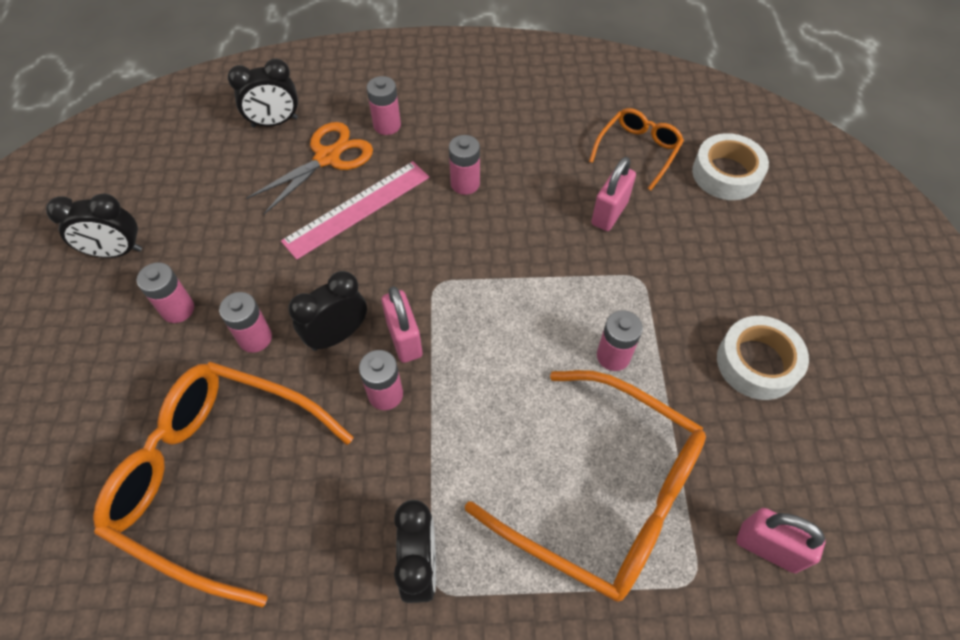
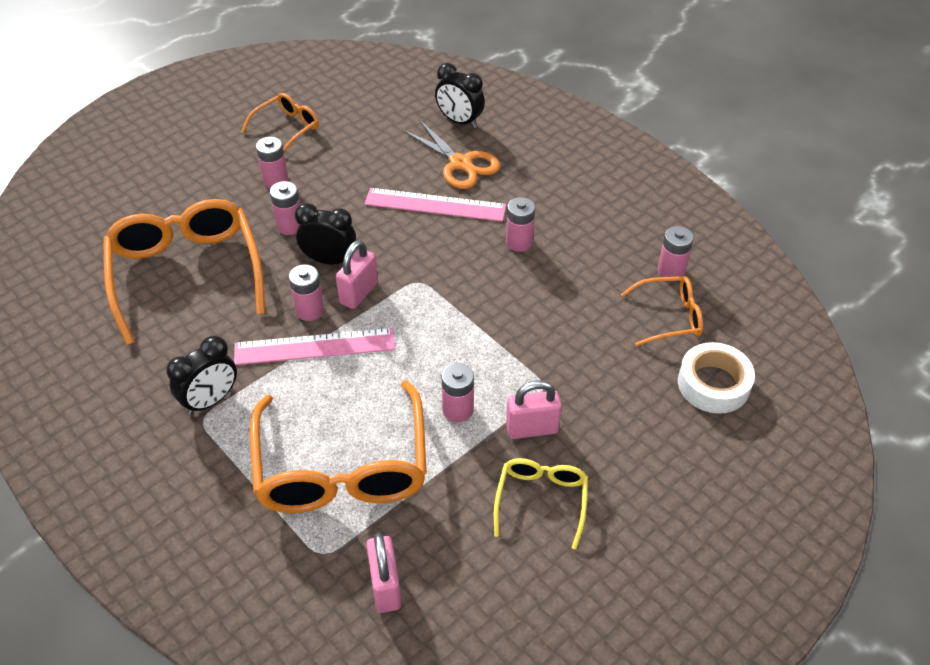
camera: 50 degrees right, 10 degrees down
black clock [46,193,142,258] -> orange glasses [241,93,319,152]
orange scissors [246,122,373,215] -> orange scissors turned 45 degrees clockwise [402,119,500,189]
pink battery [367,76,401,135] -> pink battery moved to [657,226,694,277]
pink padlock [591,157,636,231] -> pink padlock moved to [506,380,562,439]
white tape [717,316,809,400] -> yellow glasses [494,458,588,549]
none -> pink ruler [234,328,395,365]

